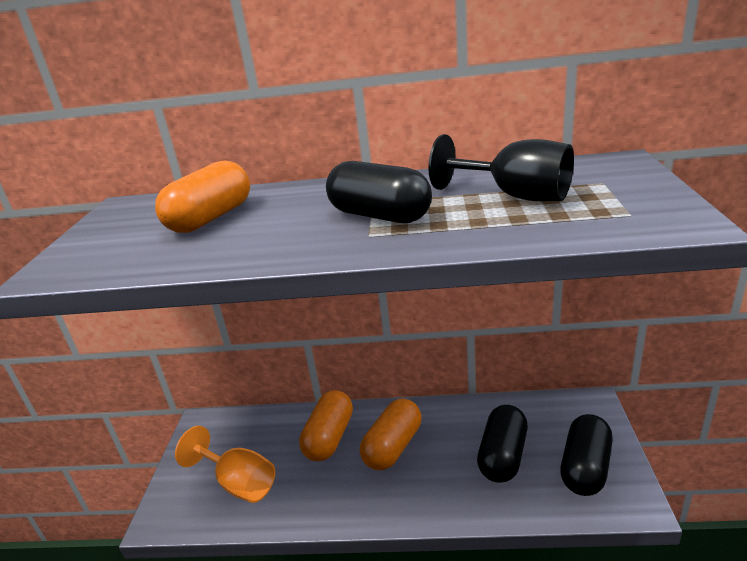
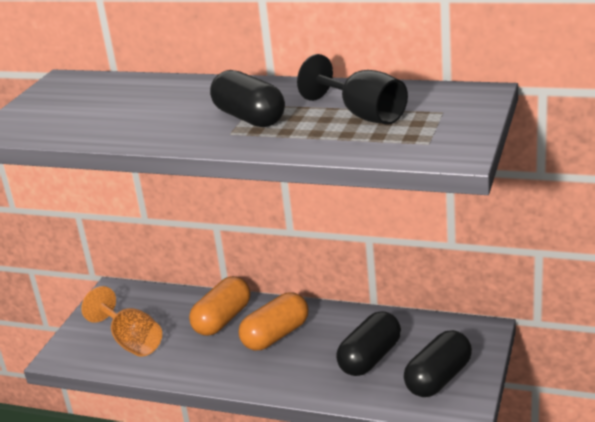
camera: 15 degrees right, 0 degrees up
orange capsule [155,160,250,233] -> none

